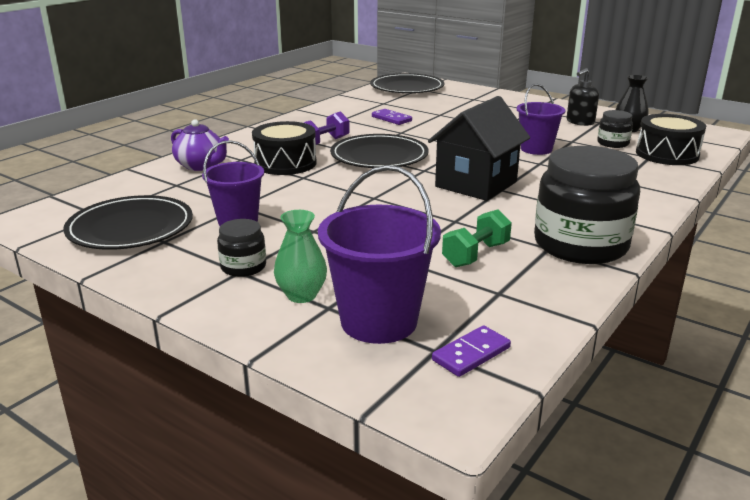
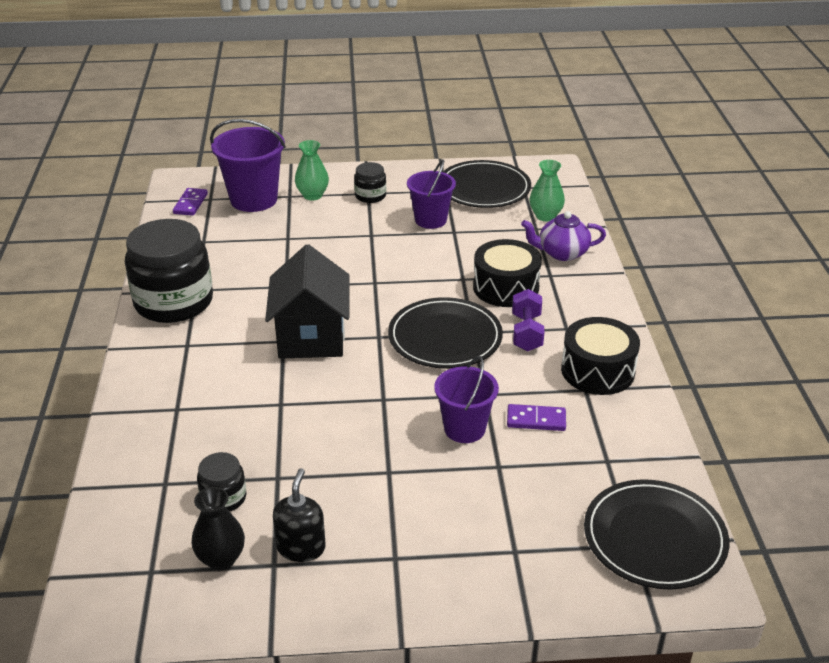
camera: 140 degrees right, 10 degrees up
green dumbbell [442,209,512,267] -> none
purple bucket [516,84,565,155] -> purple bucket moved to [434,356,499,443]
black drum [636,114,706,165] -> black drum moved to [561,317,640,395]
none -> green vase [529,160,565,221]

